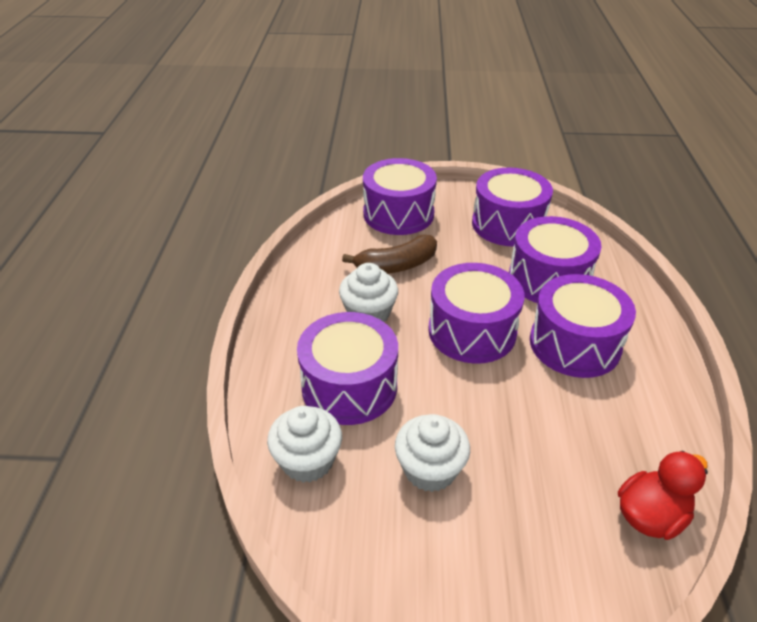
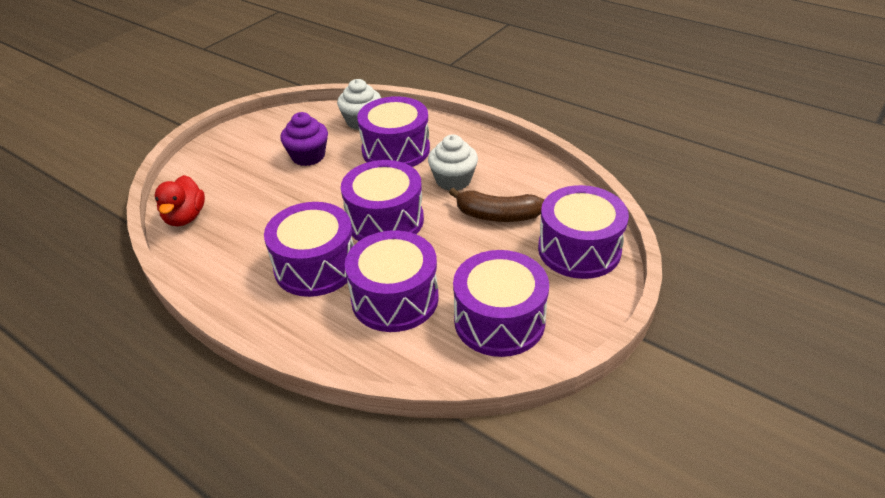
camera: 125 degrees right, 0 degrees up
brown banana [342,234,437,274] -> brown banana turned 90 degrees counterclockwise [449,188,544,222]
white cupcake [395,414,470,492] -> purple cupcake [280,112,328,166]

